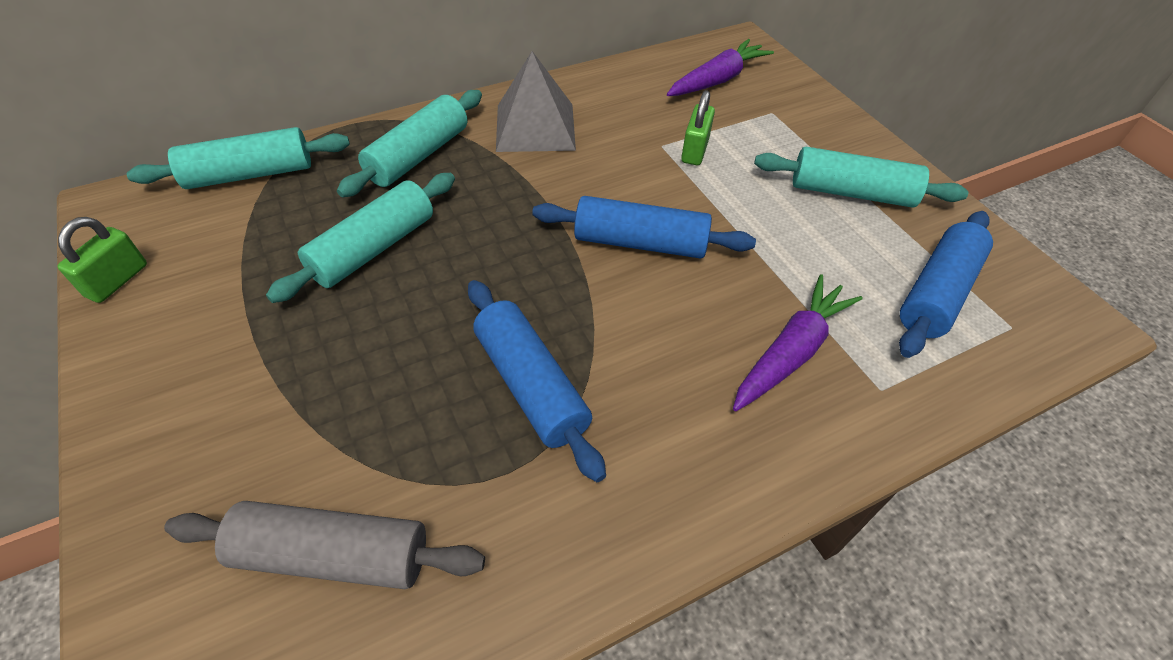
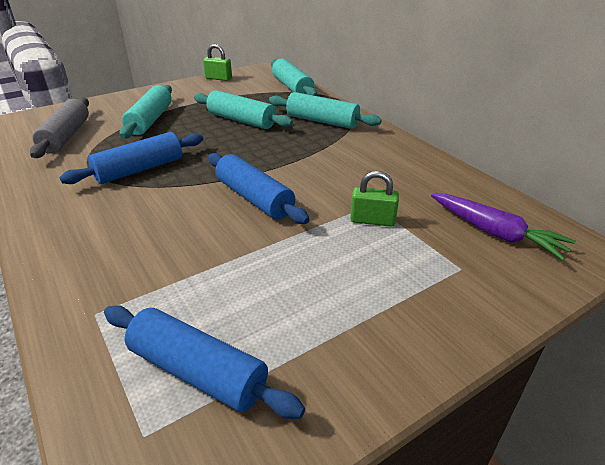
camera: 85 degrees right, 15 degrees down
grey pyramid [496,51,576,152] -> none
blue rolling pin [532,196,756,259] -> blue rolling pin turned 45 degrees counterclockwise [208,153,310,224]
purple carrot [733,274,863,411] -> none
turquoise rolling pin [754,147,968,208] -> turquoise rolling pin moved to [120,85,172,139]

